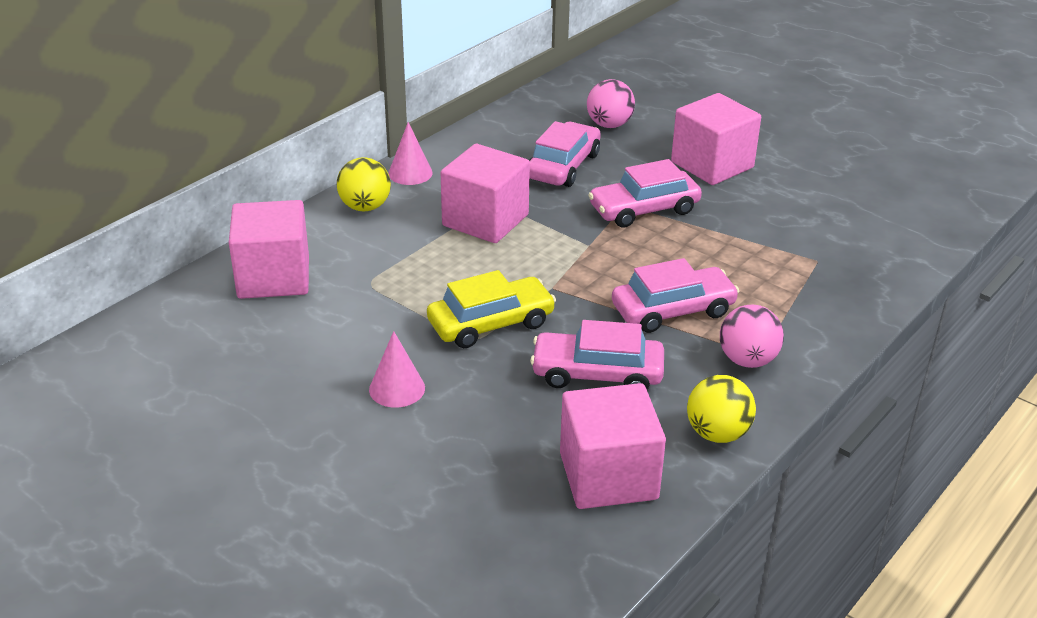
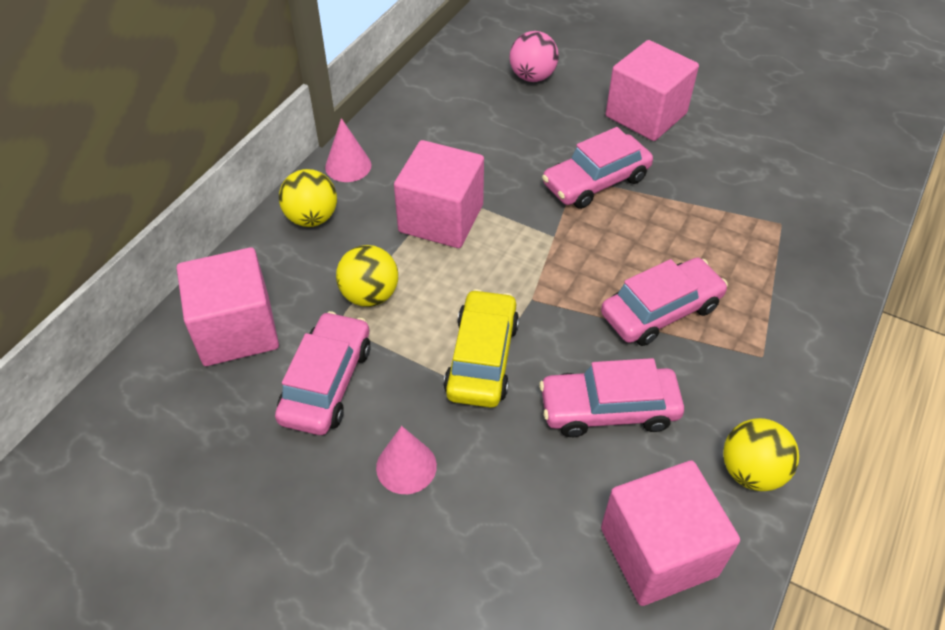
camera: 10 degrees left, 15 degrees up
yellow car [427,270,556,348] -> yellow car turned 45 degrees counterclockwise [444,289,519,408]
pink car [529,121,601,187] -> pink car moved to [275,311,371,435]
pink ball [720,305,784,368] -> none
none -> yellow ball [336,245,398,307]

